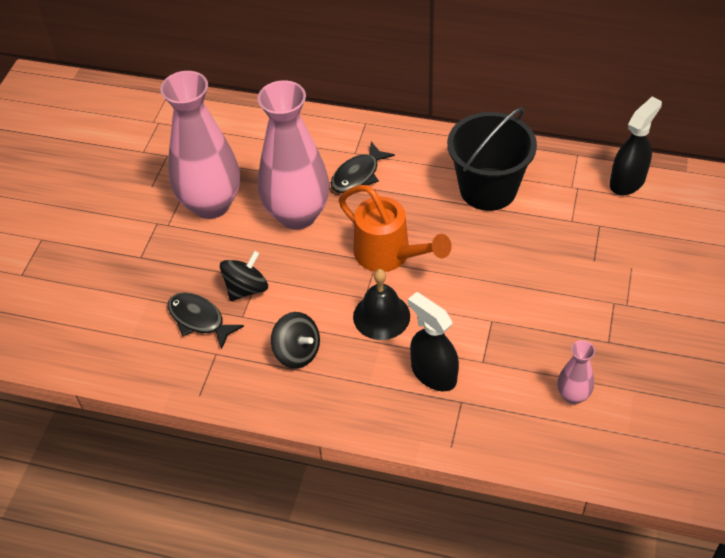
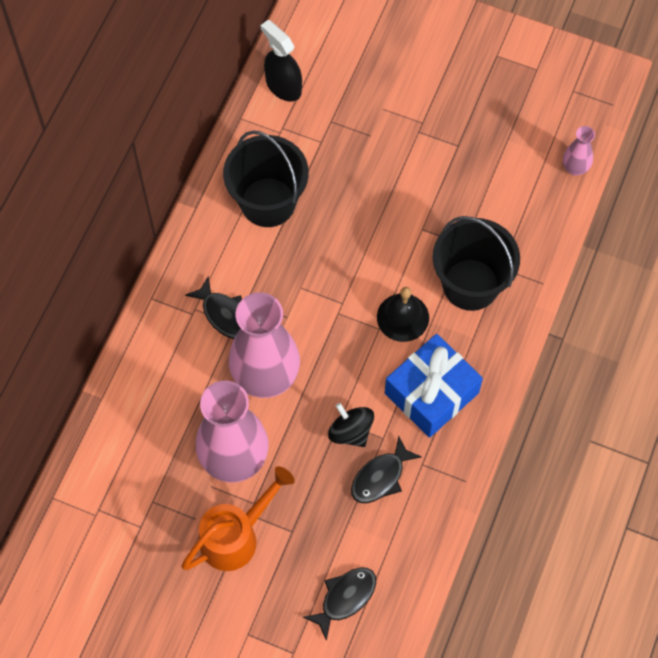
camera: 85 degrees left, 15 degrees up
black spinning top [271,312,320,369] -> blue gift [385,334,483,438]
orange watering can [339,185,451,272] -> orange watering can moved to [181,466,295,571]
black spray bottle [408,292,459,391] -> black bucket [433,216,520,311]
pink vase [557,340,595,404] -> pink vase moved to [563,126,595,175]
none -> black fish [303,567,376,641]

